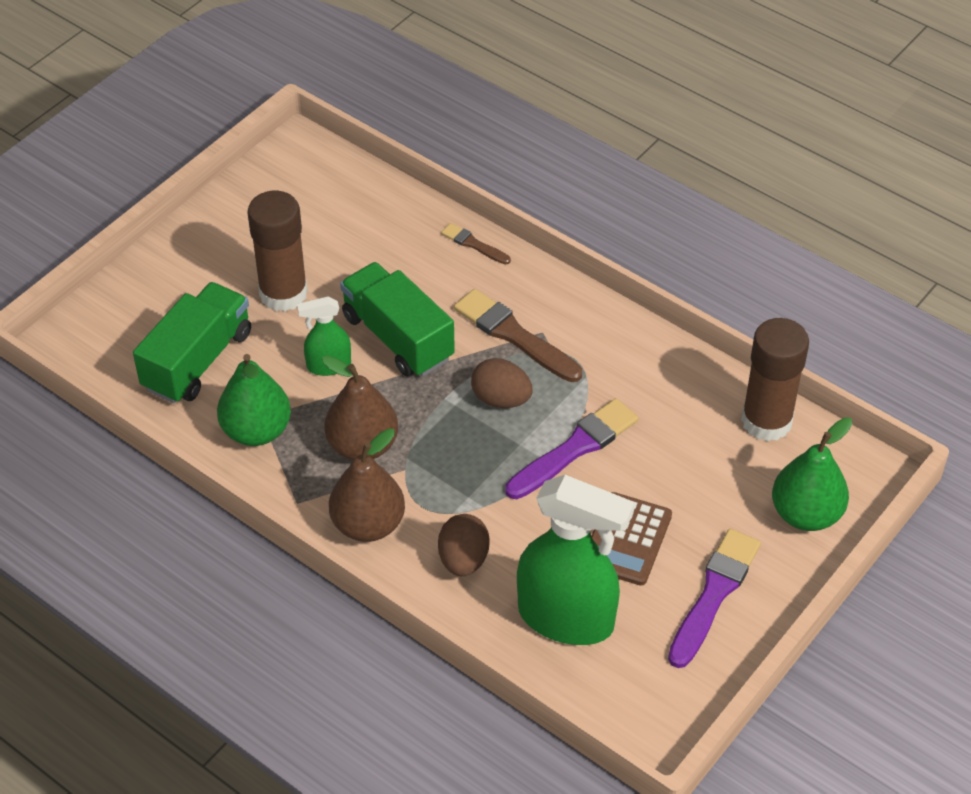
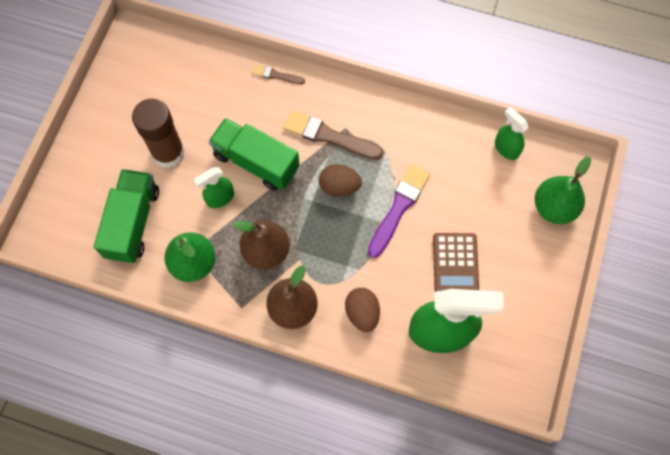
camera: 20 degrees left, 20 degrees up
purple brush [668,529,761,668] -> none
brown glue stick [741,318,809,442] -> green spray bottle [495,107,529,160]

